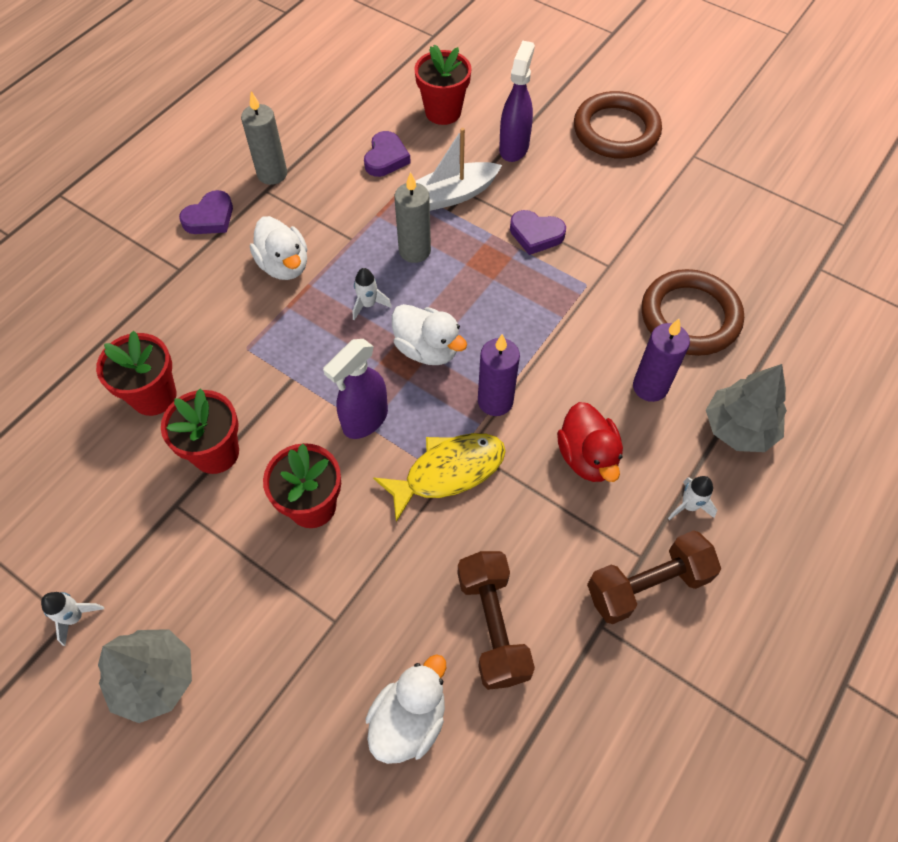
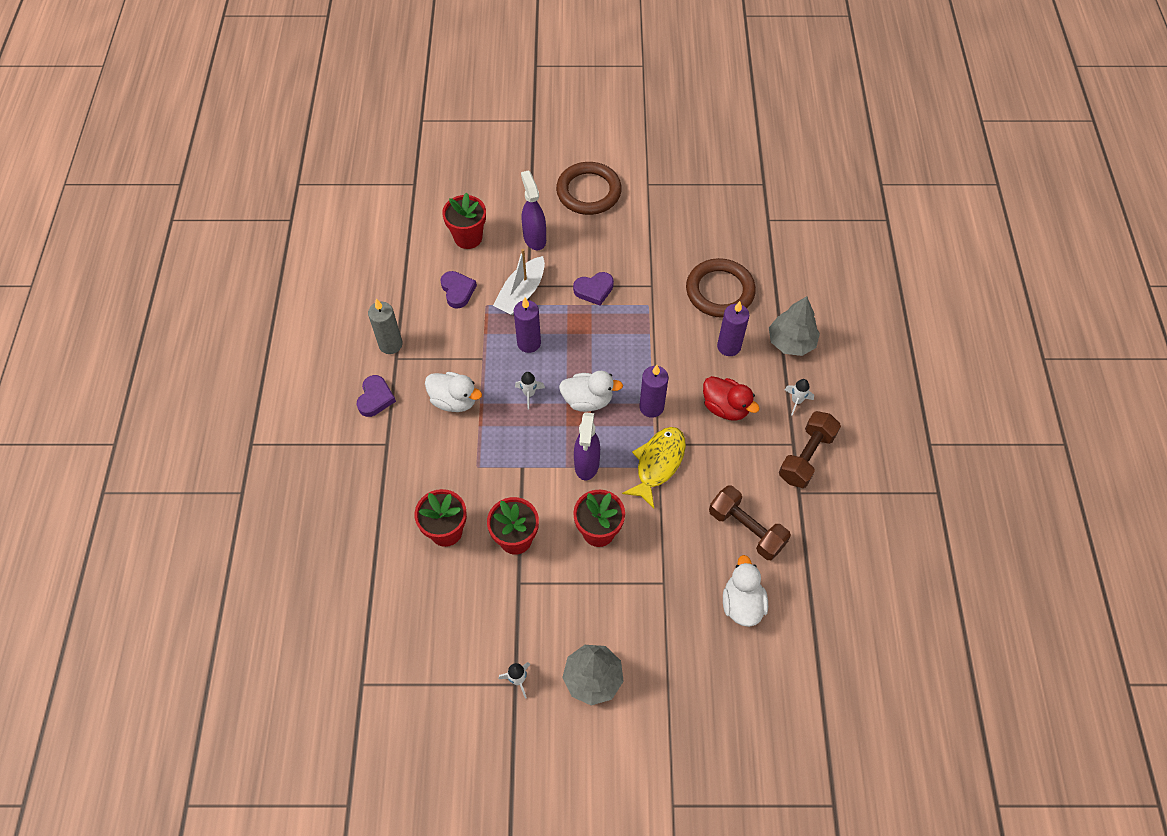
camera: 35 degrees left, 0 degrees up
grey candle [394,172,431,263] -> purple candle [514,298,541,353]

